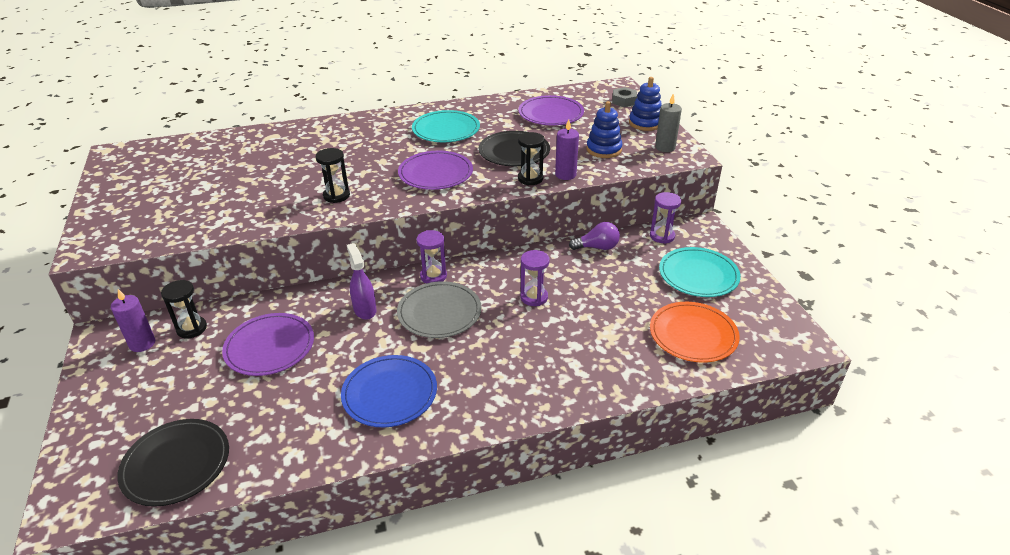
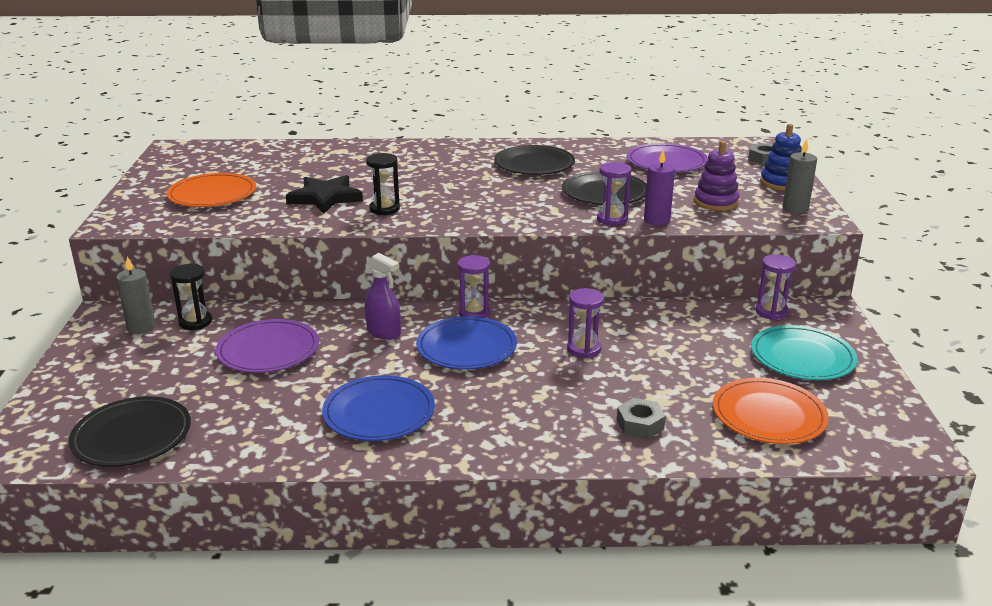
camera: 15 degrees right, 10 degrees down
purple candle [111,289,155,352] -> grey candle [116,257,156,334]
purple spray bottle [347,243,377,320] -> purple spray bottle turned 135 degrees clockwise [365,253,401,340]
grey plate [397,281,481,338] -> blue plate [416,316,517,370]
purple plate [398,151,473,190] -> none
turquoise plate [412,110,480,142] -> black plate [494,145,575,175]
black hourglass [518,132,545,185] -> purple hourglass [597,162,632,225]
purple light bulb [569,222,620,250] -> none
blue stacking toy [586,101,623,158] -> purple stacking toy [694,141,740,211]
none -> orange plate [167,173,256,207]
none -> black star [286,175,363,214]
none -> grey nut [617,398,666,439]

